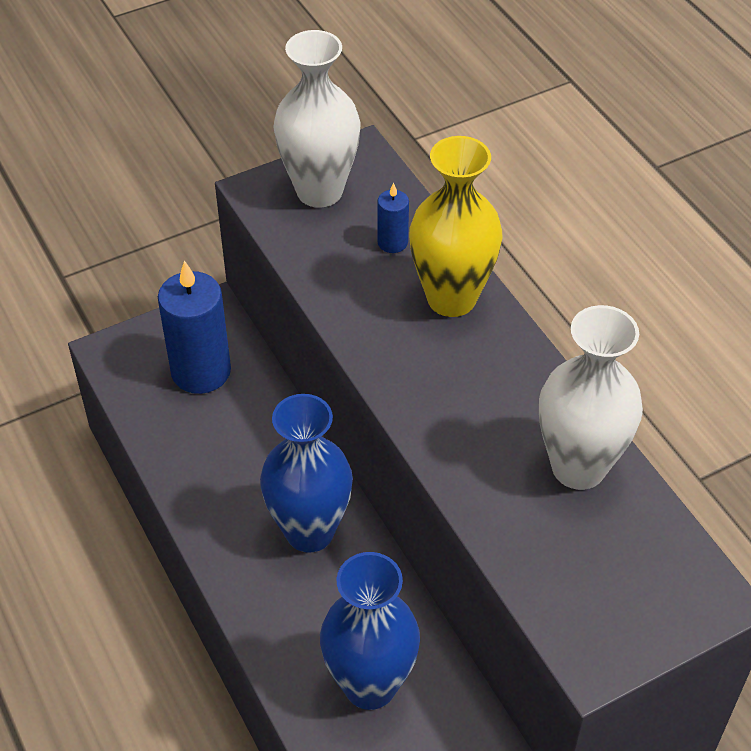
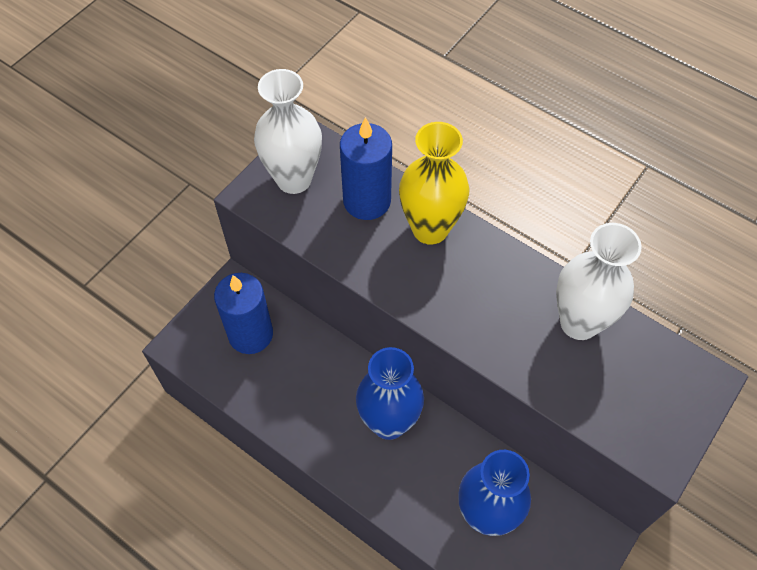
camera: 25 degrees left, 10 degrees up
blue candle [377,183,409,253] -> blue candle [340,117,392,220], size x2.09

